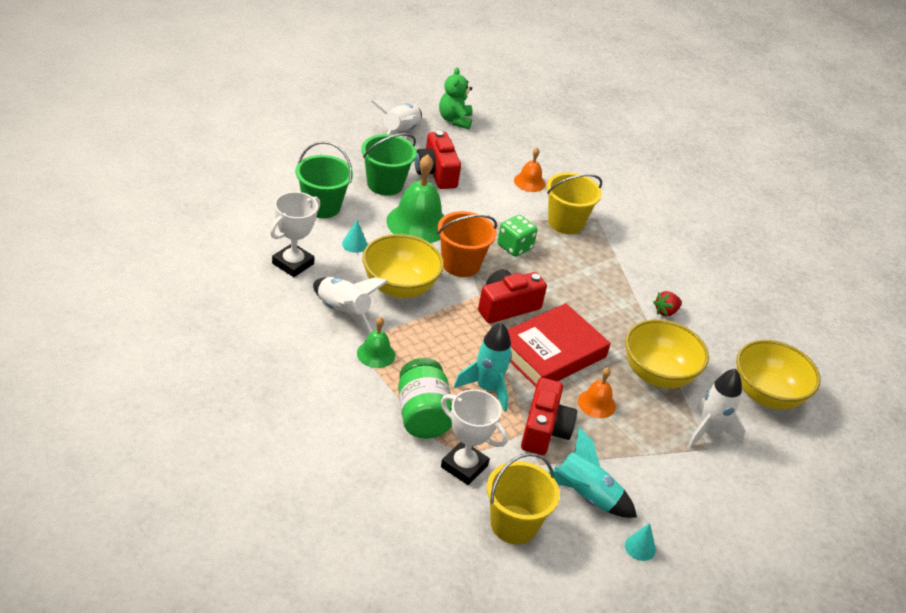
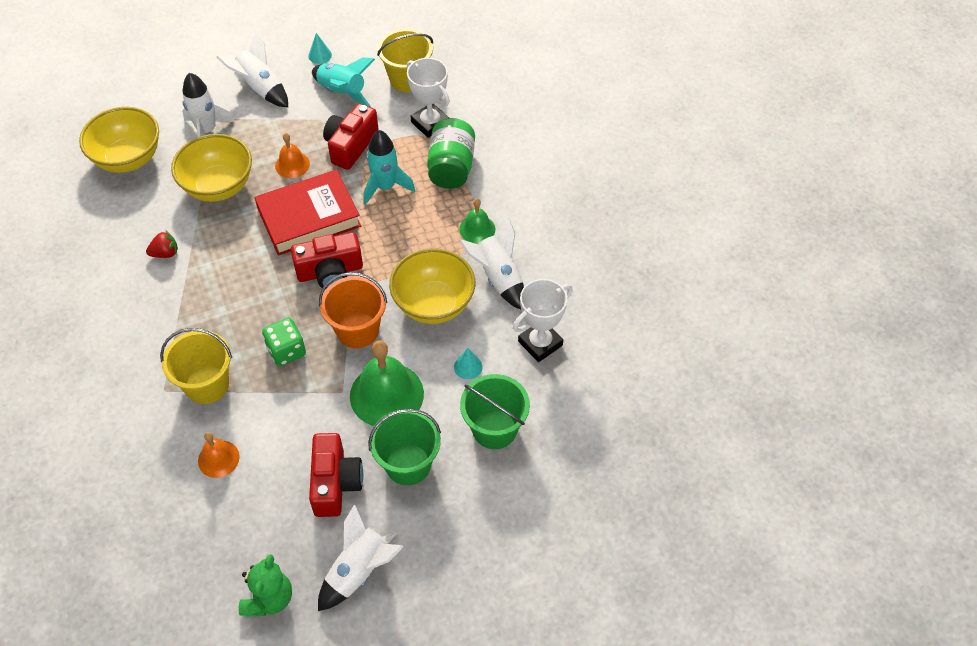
camera: 160 degrees left, 15 degrees up
none -> white rocket [216,31,288,108]

